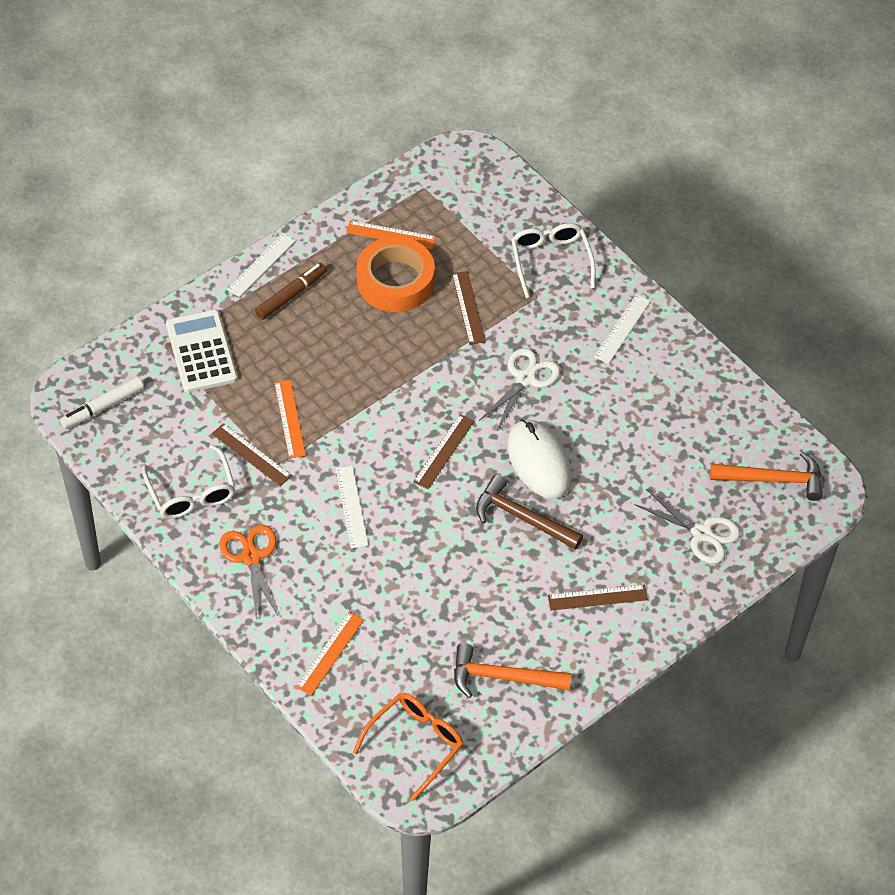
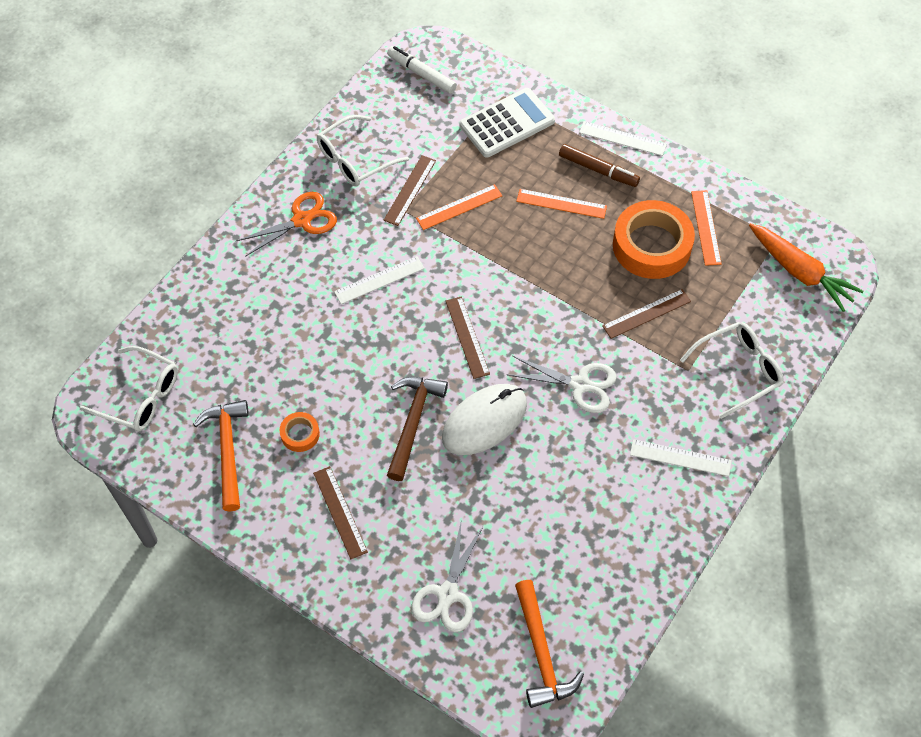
camera: 75 degrees right, 5 degrees up
orange ruler [296,612,364,696] -> orange ruler moved to [516,189,607,219]
orange glasses [353,693,463,801] -> white glasses [79,346,178,431]
brown ruler [413,414,474,489] -> brown ruler turned 60 degrees clockwise [446,296,490,379]
none -> orange tape [280,412,320,452]
none -> orange carrot [749,223,863,312]

